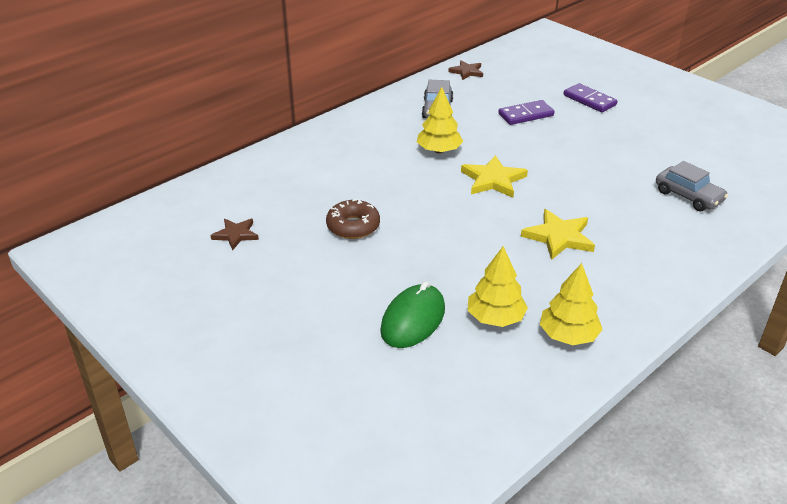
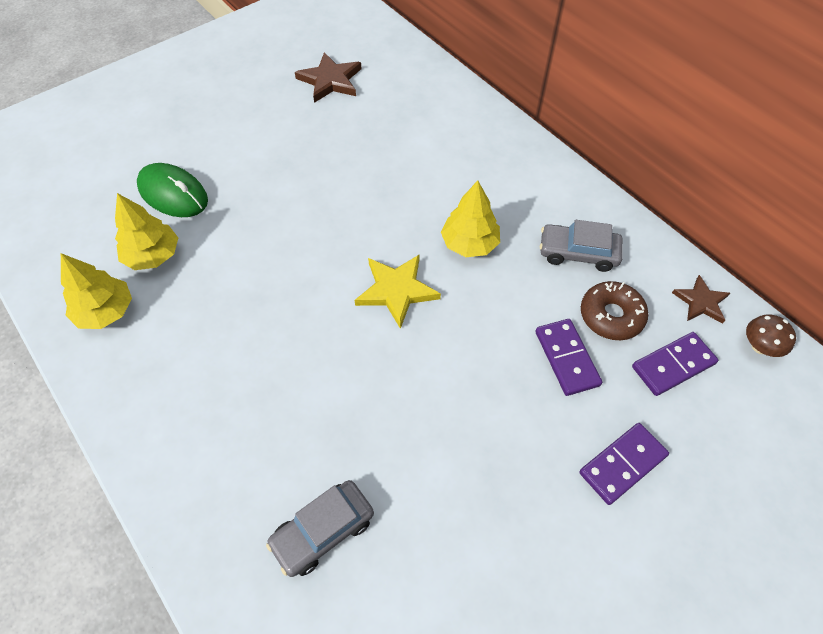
camera: 95 degrees right, 20 degrees up
brown star [210,219,259,250] -> brown star [295,52,362,103], size x1.54
brown donut [326,199,380,239] -> brown donut moved to [581,281,648,340]
yellow star [521,209,595,260] -> none
none -> purple domino [632,332,718,396]
none -> brown mushroom [746,314,796,357]

